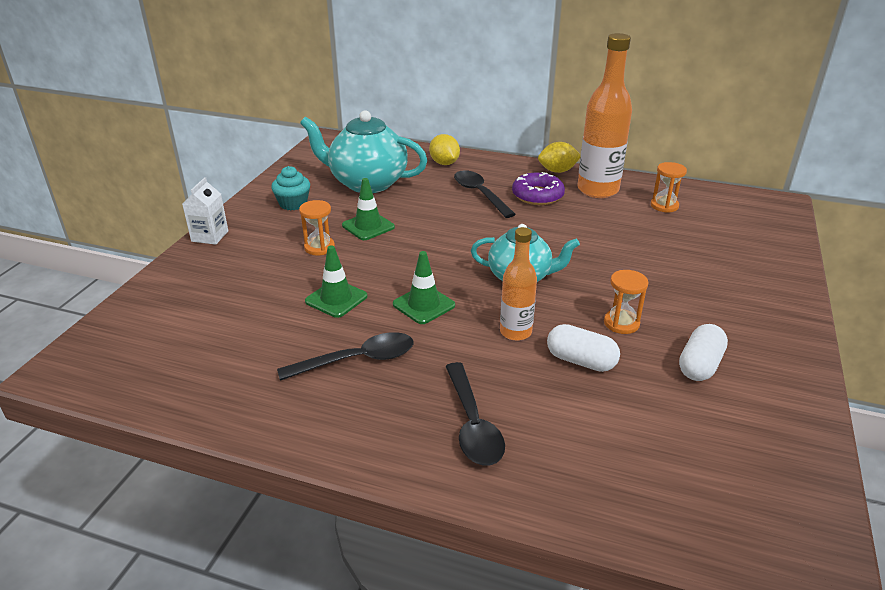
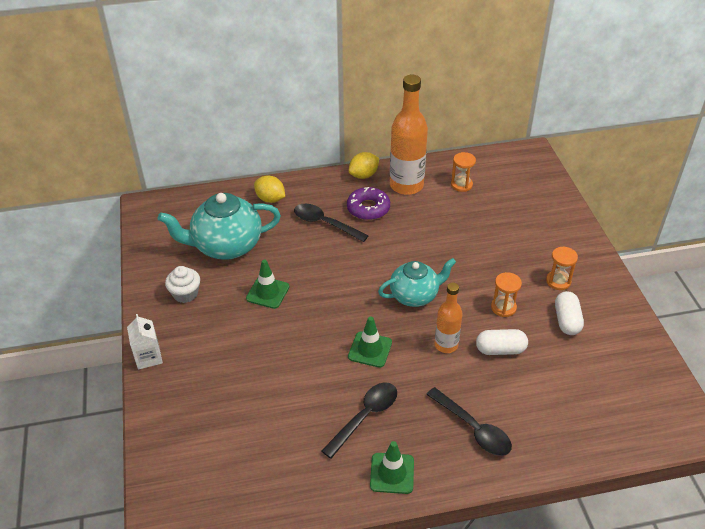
camera: 30 degrees left, 10 degrees up
turquoise cupcake [271,166,310,211] -> white cupcake [165,266,200,303]
orange hourglass [299,200,335,255] -> orange hourglass moved to [546,246,578,290]
green traffic cone [305,245,367,318] -> green traffic cone moved to [370,441,414,494]

